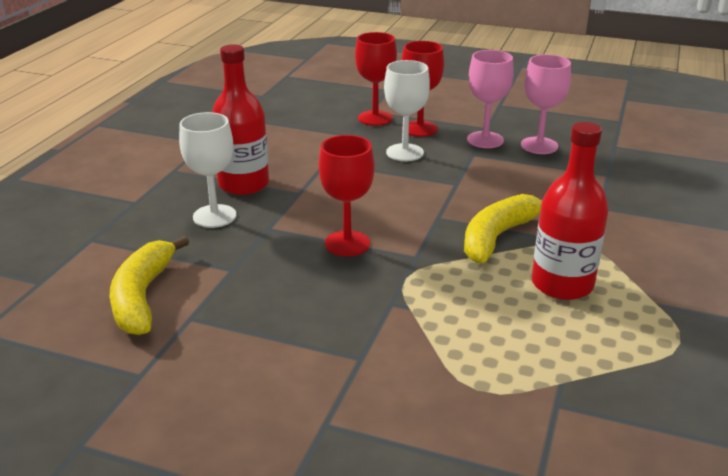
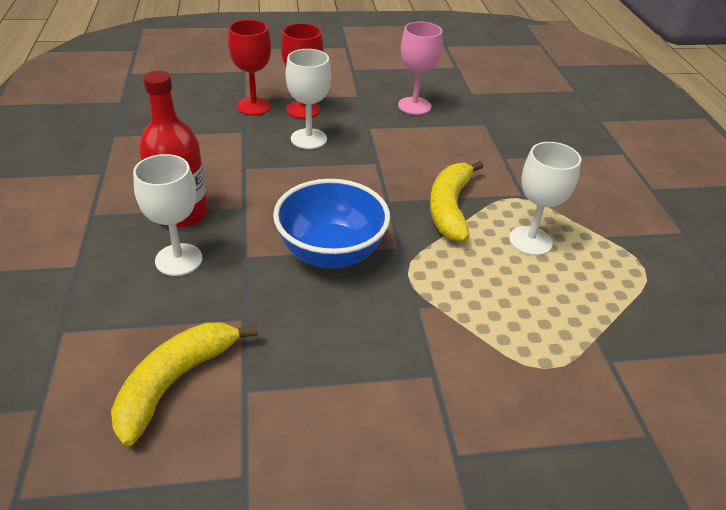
camera: 30 degrees left, 10 degrees up
yellow banana [110,236,189,335] -> yellow banana turned 60 degrees clockwise [111,322,258,446]
red goblet [319,135,375,256] -> blue bowl [273,179,390,269]
pink goblet [467,50,514,148] -> none
red bottle [532,122,608,300] -> white goblet [509,142,581,256]

